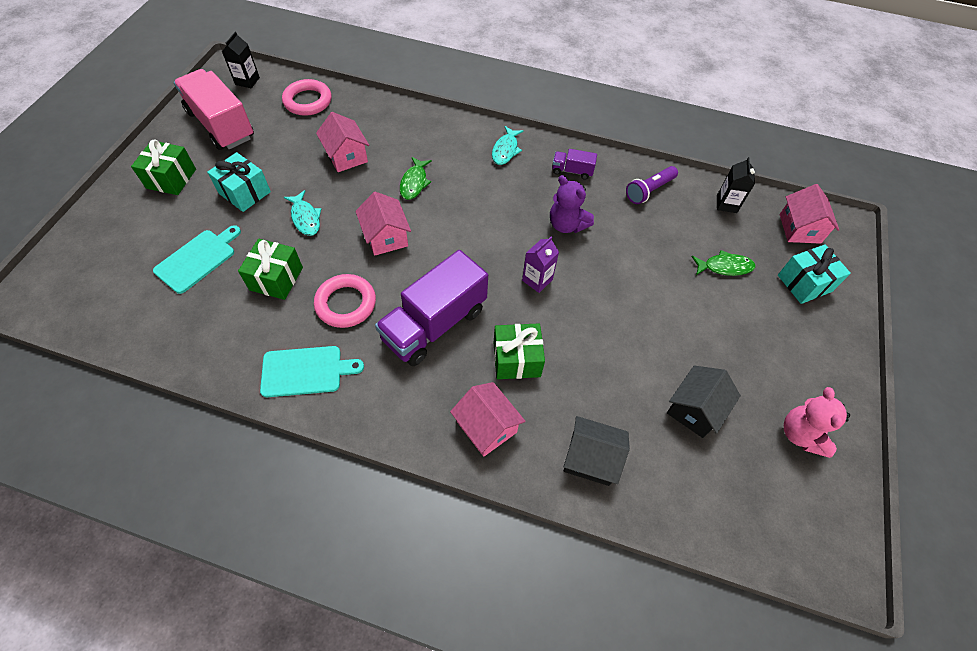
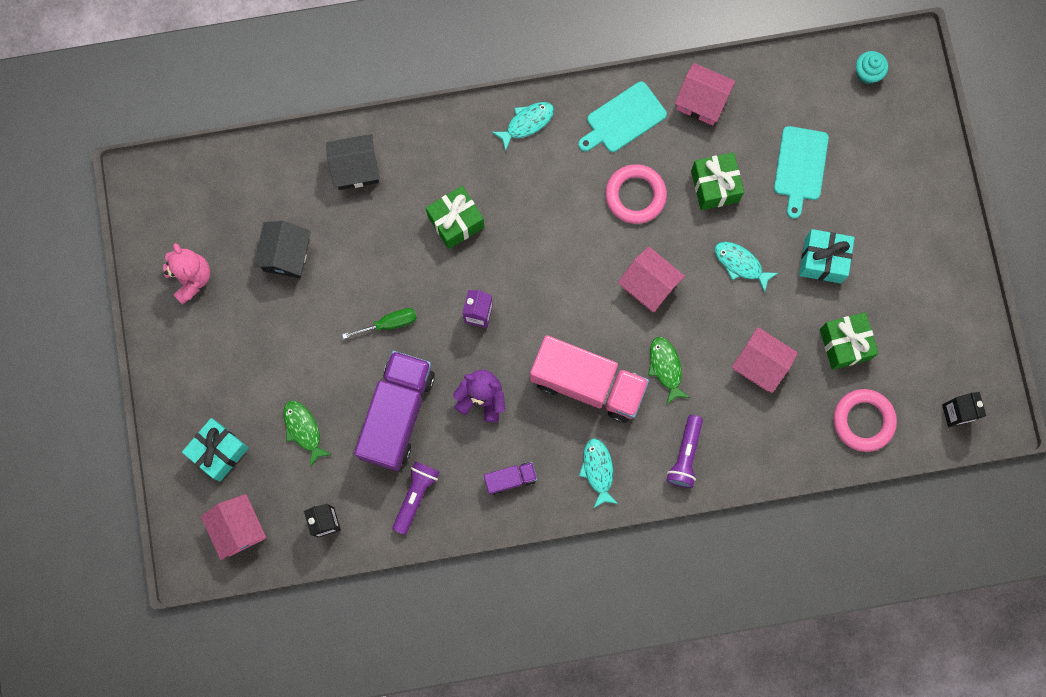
camera: 155 degrees right, 20 degrees up
green gift [131,139,196,195] -> green gift moved to [820,312,879,370]
pink truck [174,69,254,150] -> pink truck moved to [530,335,649,423]
purple truck [375,250,488,366] -> purple truck moved to [354,351,435,471]
pink house [450,382,525,457] -> pink house moved to [675,63,736,126]
green fish [692,250,756,276] -> green fish turned 90 degrees clockwise [284,401,332,467]
none -> green screwdriver [342,308,417,339]
none -> turquoise fish [492,102,554,152]
none -> purple flashlight [666,415,703,488]
none -> turquoise cupcake [856,51,888,84]

